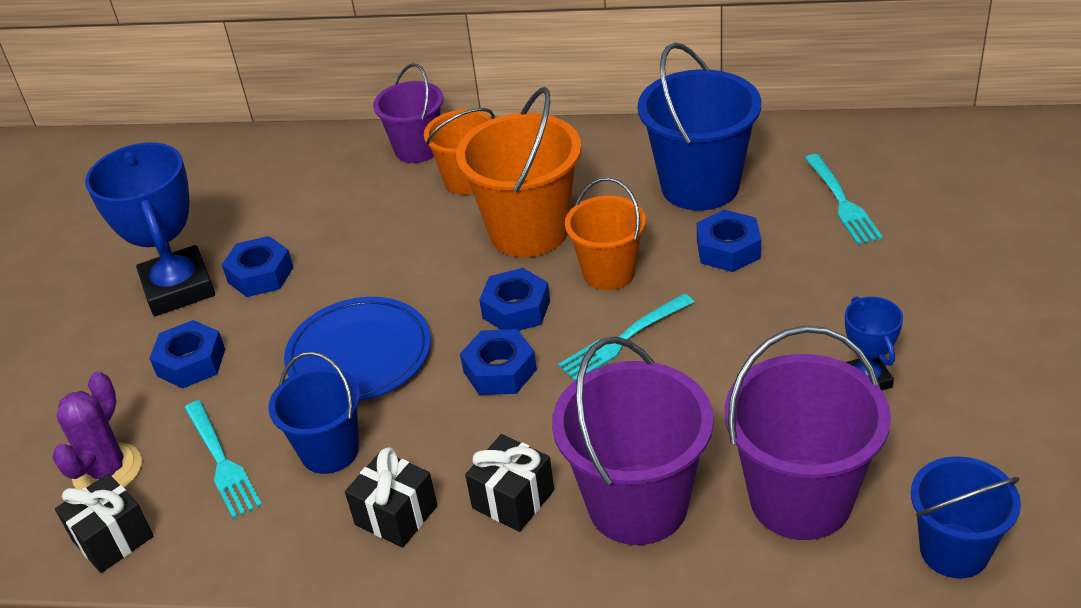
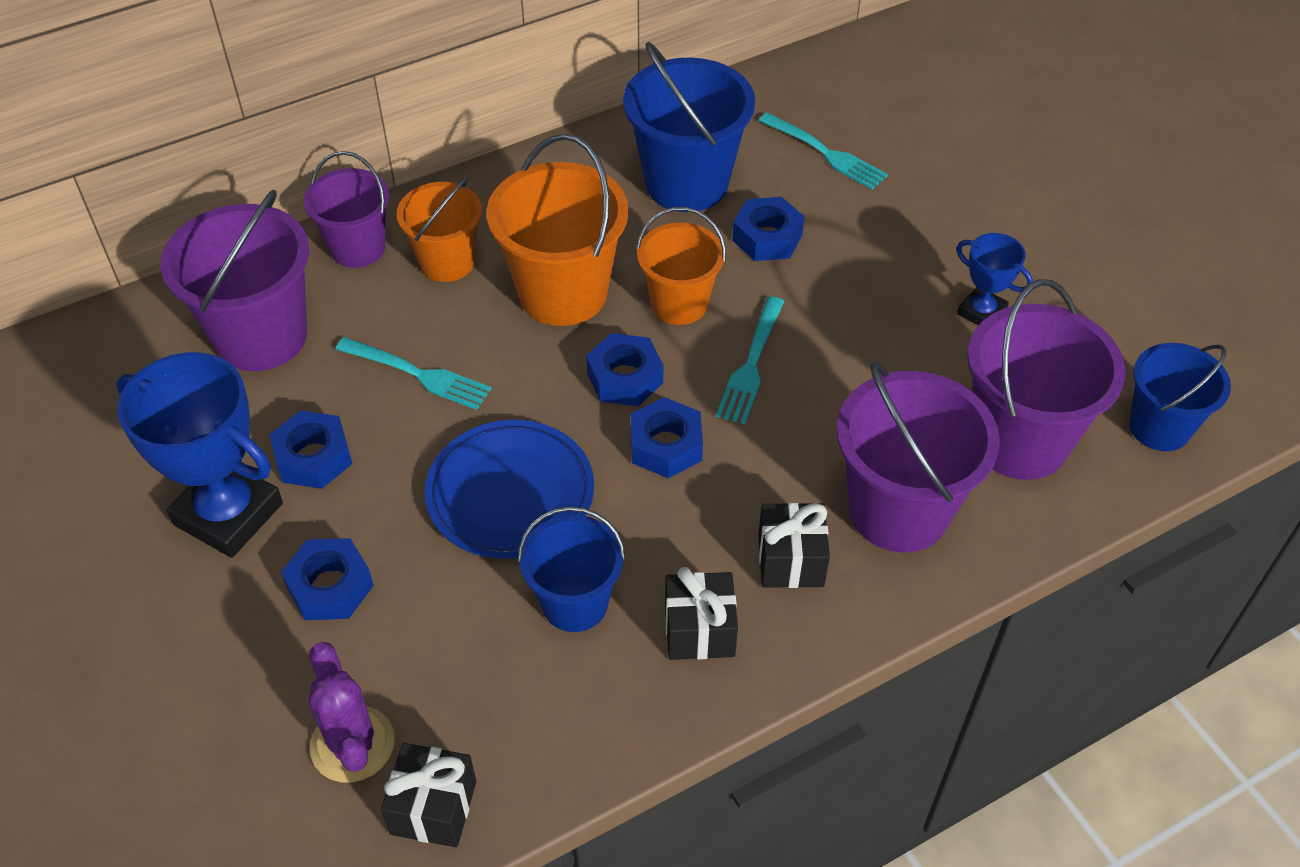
camera: 40 degrees left, 10 degrees up
turquoise fork [184,400,262,519] -> turquoise fork moved to [336,337,491,410]
none -> purple bucket [160,190,309,371]

